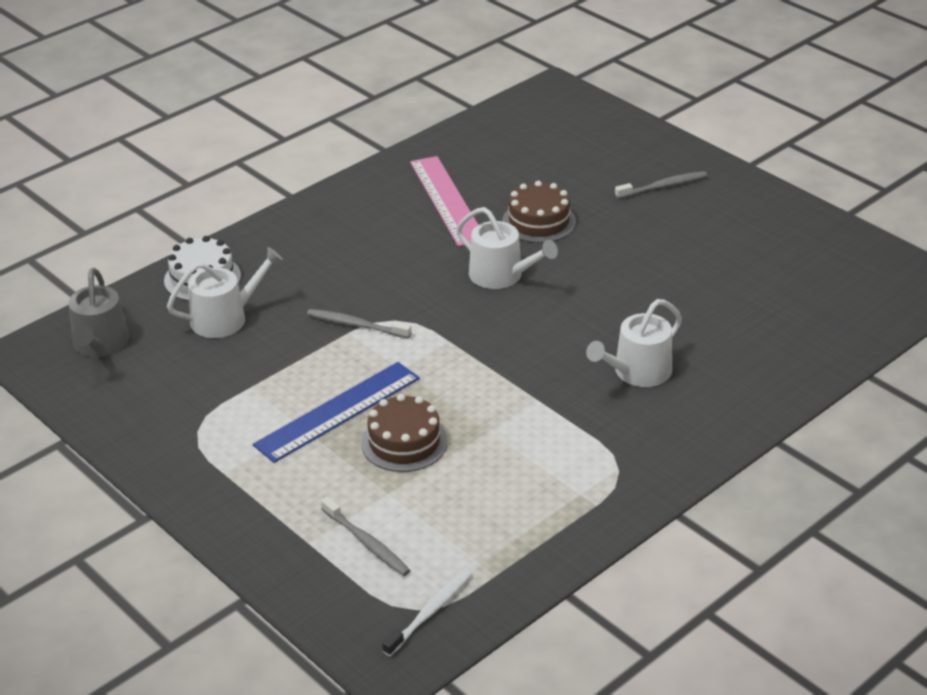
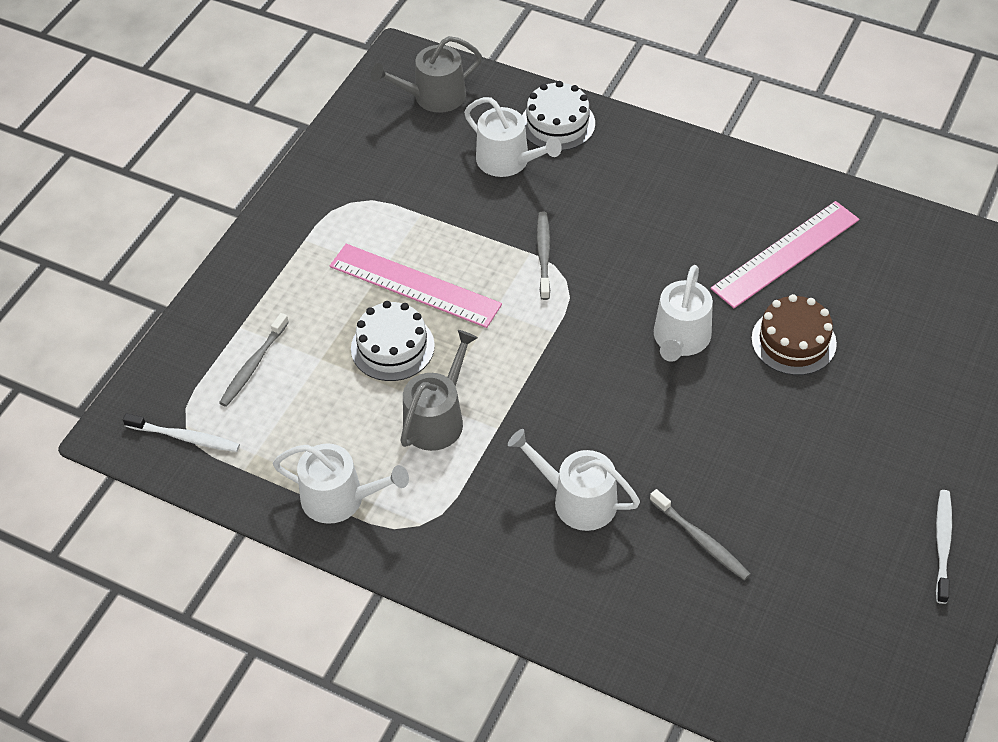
camera: 70 degrees right, 15 degrees up
blue ruler [253,362,420,463] -> pink ruler [330,244,502,328]
brown cake [361,394,448,472] -> white cake [351,301,435,381]
grey toothbrush [615,171,707,199] -> grey toothbrush moved to [650,489,750,580]
none -> white watering can [273,443,409,524]
none -> grey watering can [400,330,478,451]
none -> white toothbrush [936,490,952,604]

